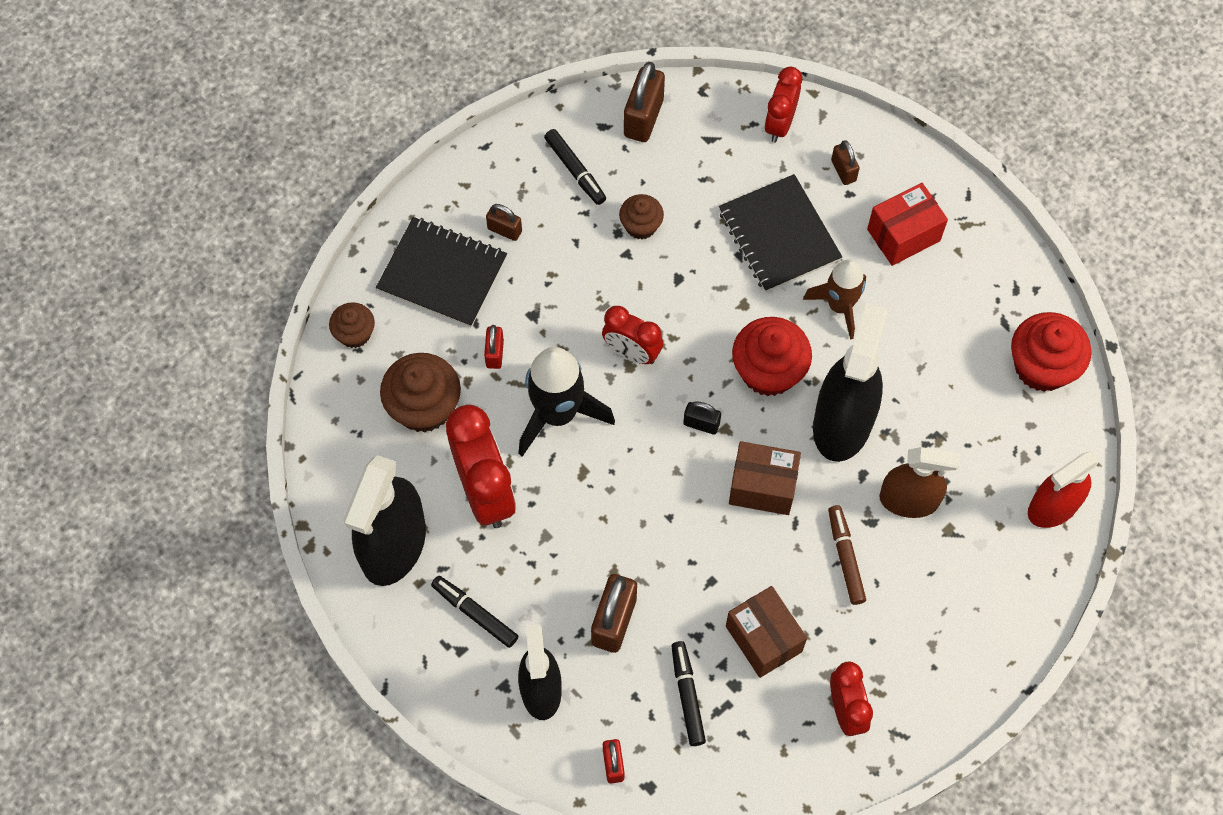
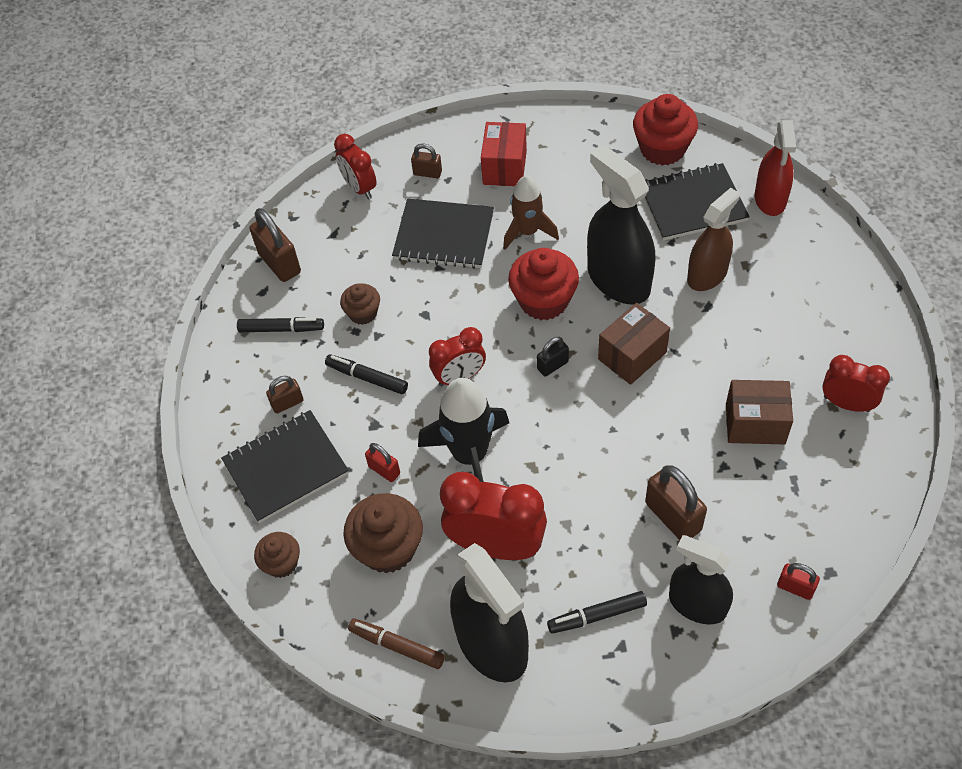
camera: 50 degrees left, 10 degrees down
black marker [671,641,706,746] -> black marker moved to [325,354,408,394]
brown marker [828,505,866,605] -> brown marker moved to [348,619,445,669]
none -> black notebook [644,163,750,241]

